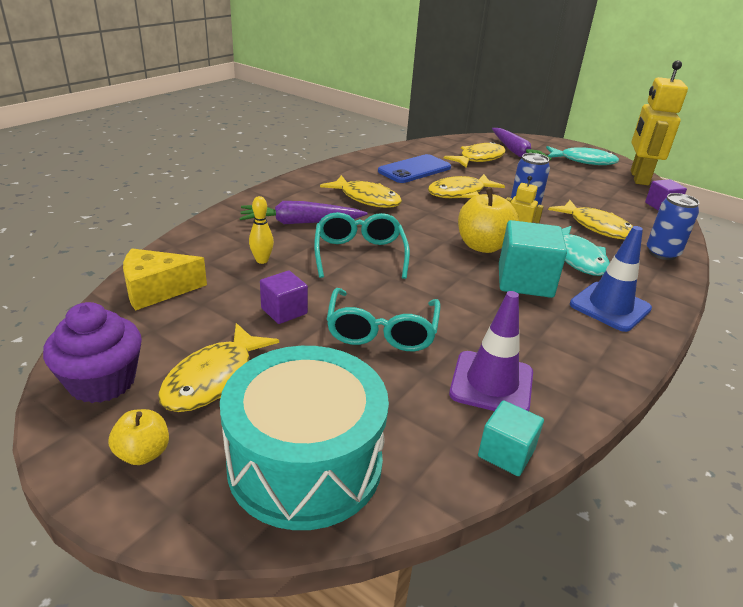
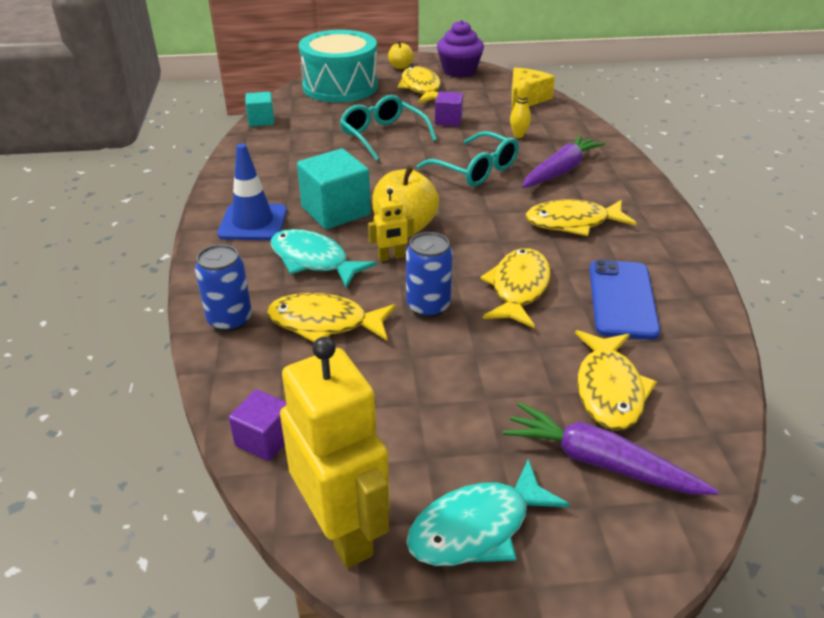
camera: 140 degrees right, 5 degrees up
purple traffic cone [449,291,533,411] -> none

